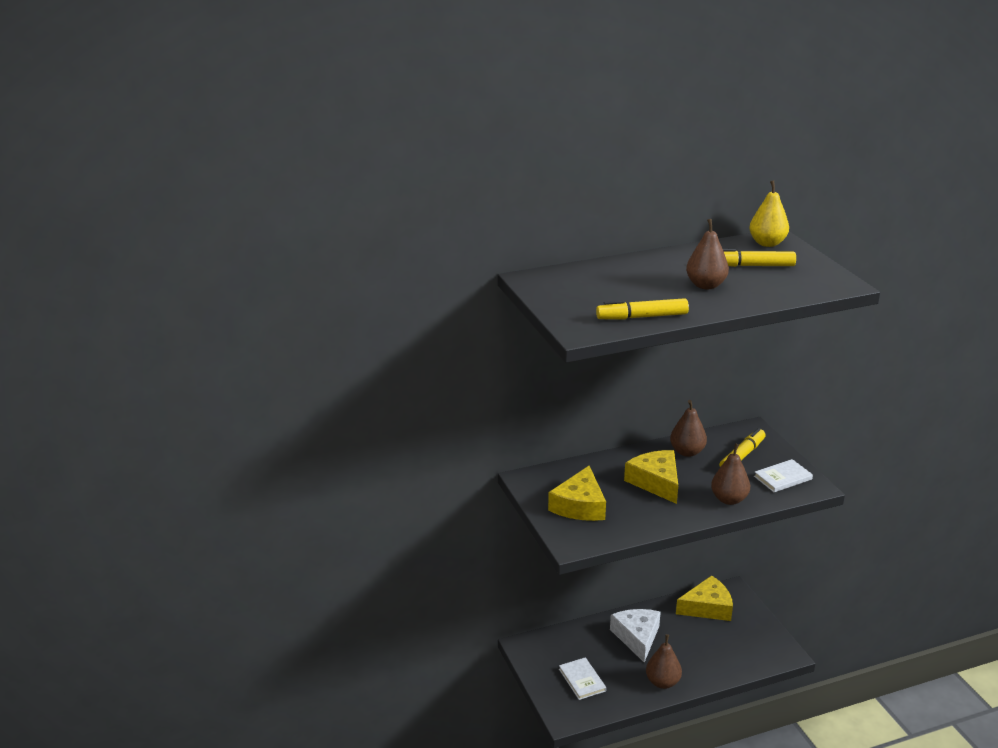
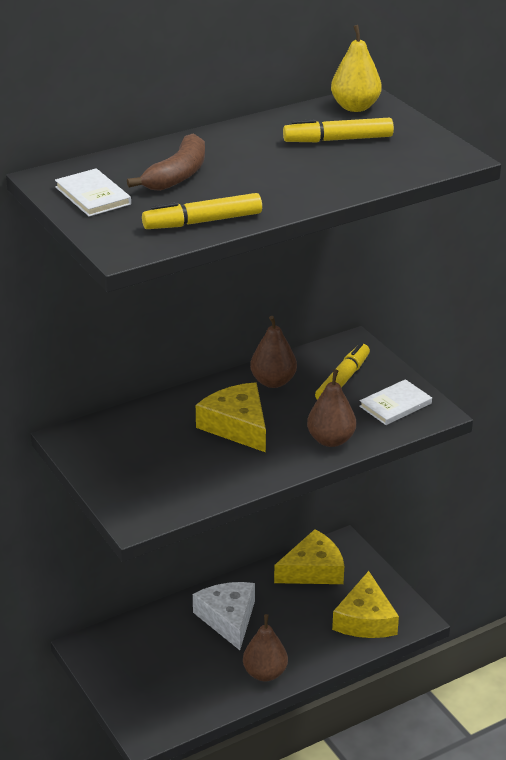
camera: 10 degrees left, 5 degrees up
yellow cheese [548,466,606,521] -> yellow cheese moved to [332,571,399,638]
white book [559,657,606,700] -> white book moved to [55,168,131,217]
brown pear [686,219,729,289] -> none
none -> brown banana [127,134,205,191]

